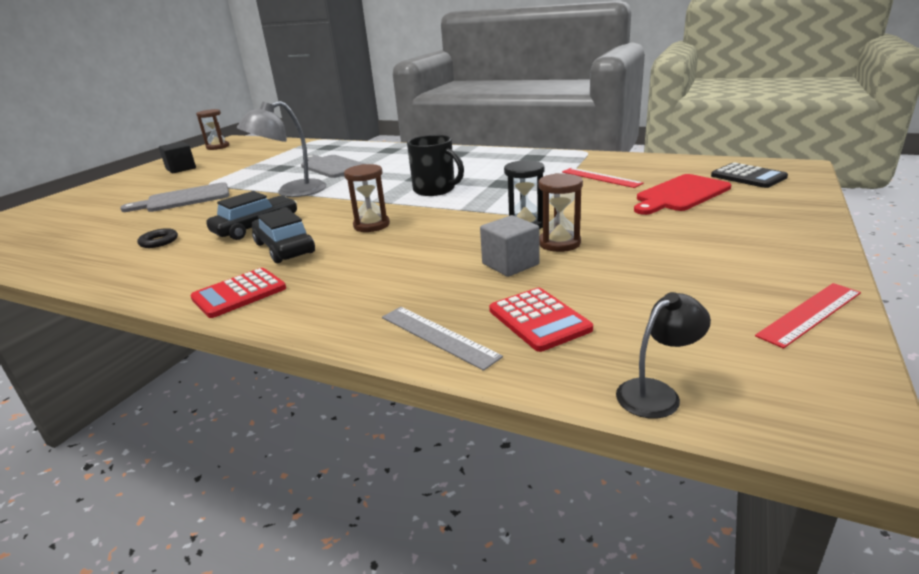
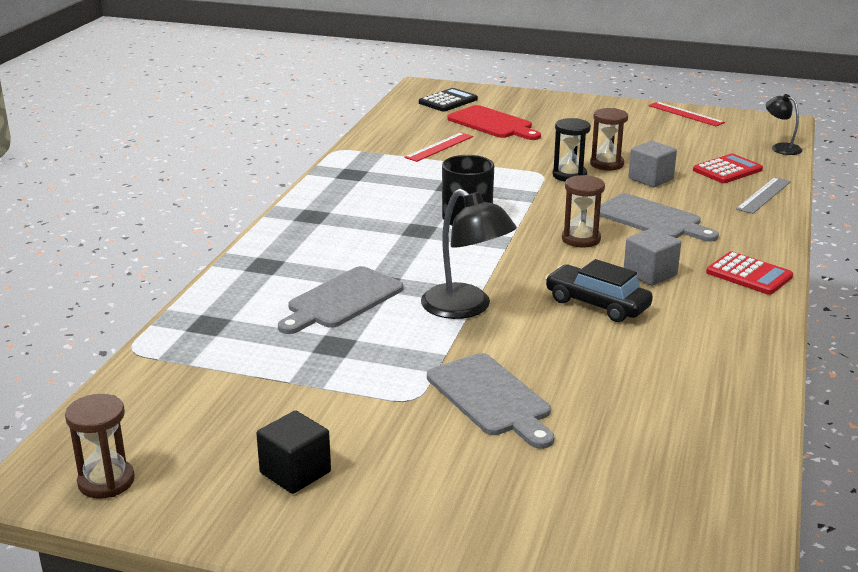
camera: 100 degrees left, 0 degrees up
black ring [137,228,178,248] -> none
grey lamp [237,101,326,197] -> black lamp [421,189,517,319]
black car [252,208,315,263] -> grey cube [624,228,681,286]
none -> grey cutting board [600,193,719,242]

